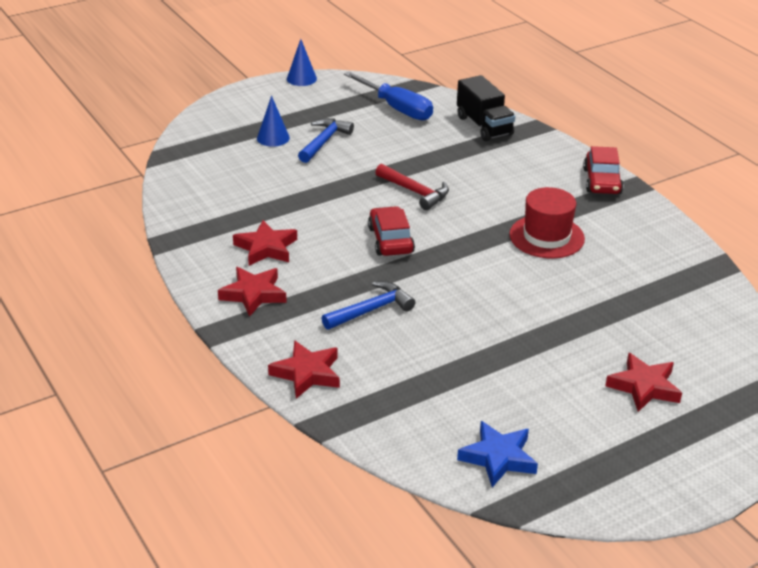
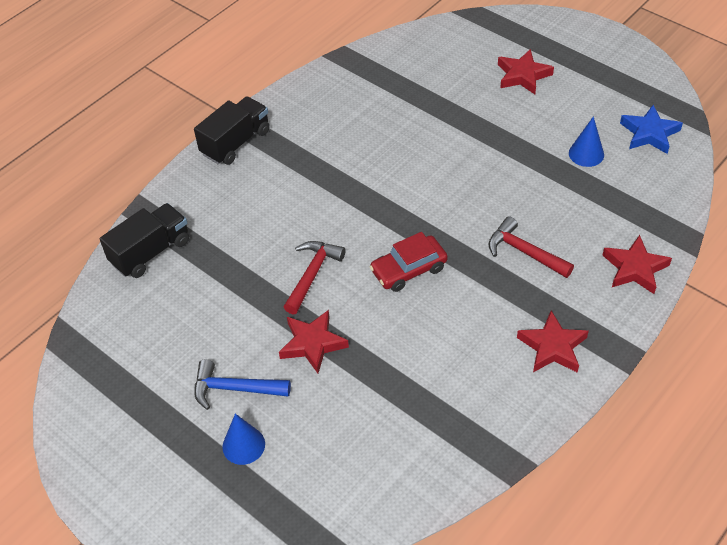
camera: 105 degrees left, 15 degrees up
red star [233,220,297,266] -> red star moved to [279,310,349,373]
blue cone [287,39,317,86] -> blue cone moved to [569,116,604,167]
blue hammer [322,281,415,330] -> red hammer [489,216,574,278]
blue screwdriver [344,72,433,121] -> none
red hat [509,187,585,259] -> none
red car [583,146,623,194] -> black truck [194,96,270,165]

